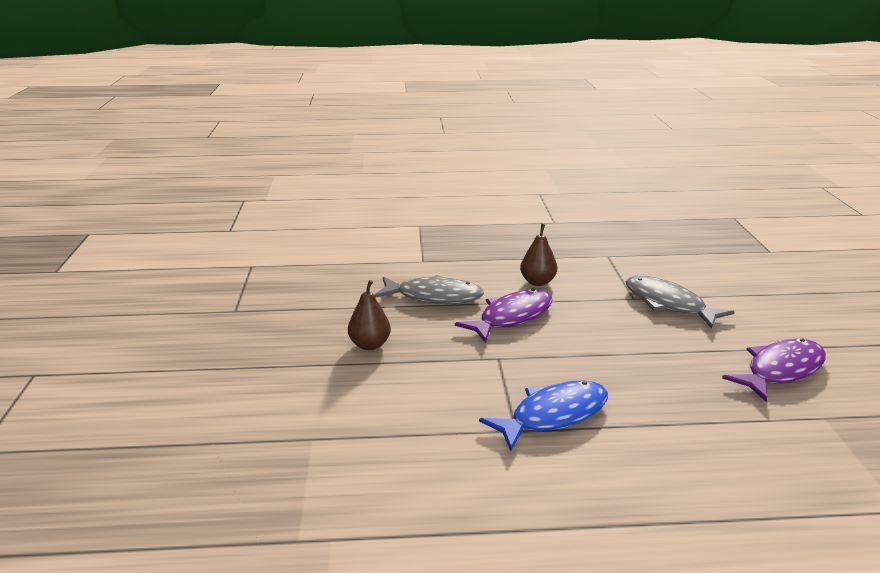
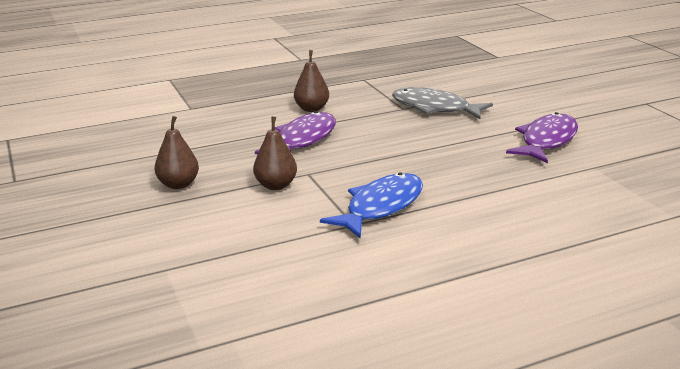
camera: 20 degrees left, 0 degrees up
grey fish [374,275,484,304] -> none
none -> brown pear [253,116,297,190]

